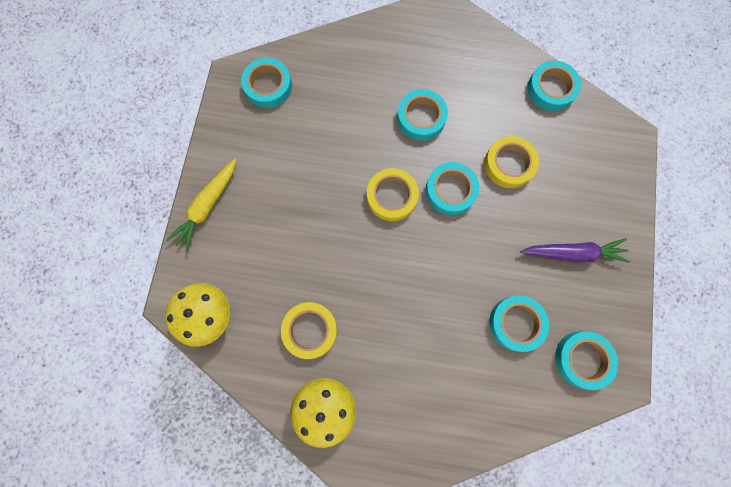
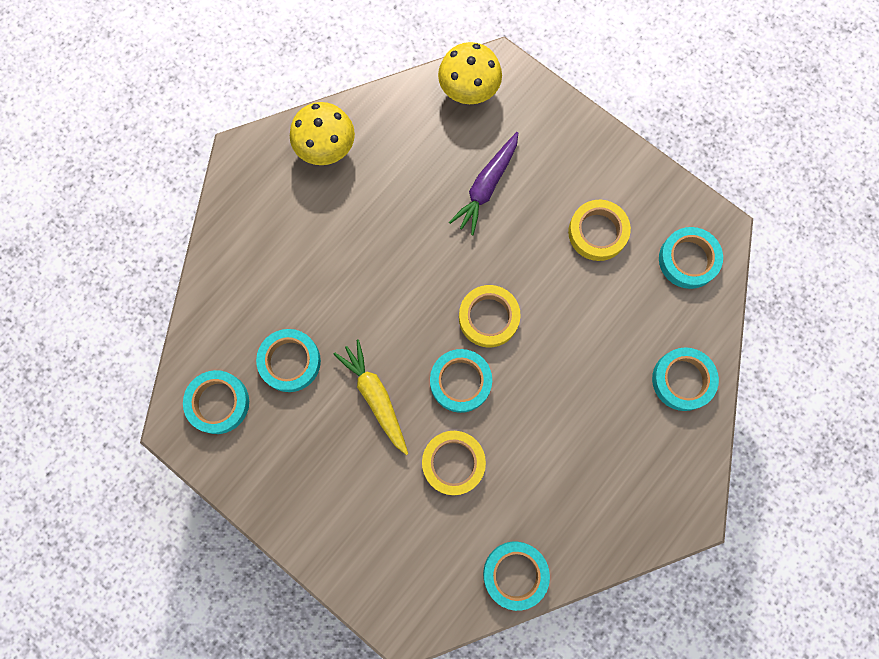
camera: 120 degrees right, 0 degrees up
yellow carrot [166,159,236,251] -> yellow carrot moved to [334,339,408,455]
yellow tape [281,302,337,359] -> yellow tape moved to [568,200,631,261]
turquoise tape [397,89,448,140] -> turquoise tape moved to [652,347,719,411]
purple carrot [521,238,630,263] -> purple carrot moved to [449,132,518,235]

